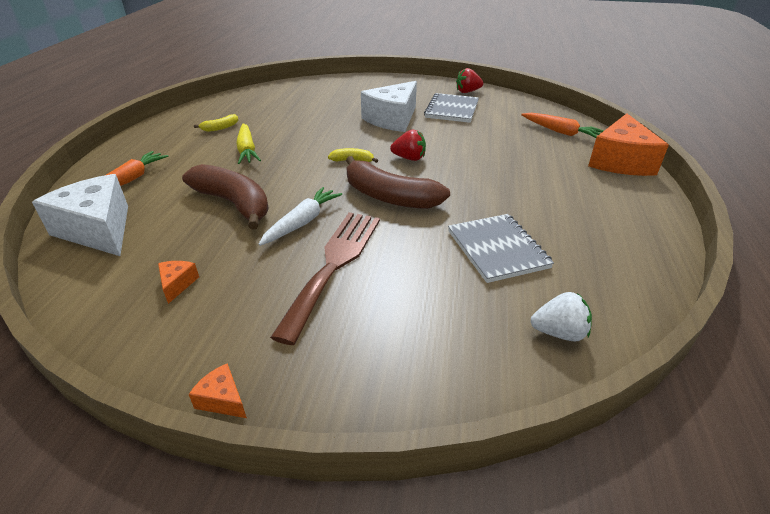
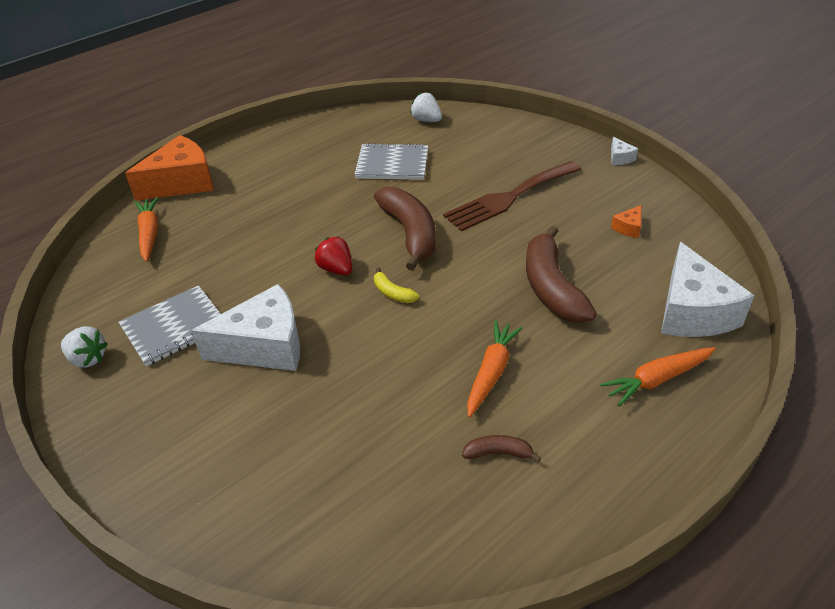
camera: 140 degrees left, 5 degrees up
orange cheese [188,363,247,418] -> white cheese [611,137,638,165]
yellow banana [194,114,238,132] -> brown banana [462,435,541,462]
yellow carrot [236,123,261,164] -> orange carrot [467,320,523,417]
white carrot [258,187,342,246] -> none
grey notebook [448,214,554,283] -> grey notebook turned 75 degrees clockwise [354,143,428,180]
red strawberry [456,68,483,93] -> white strawberry [61,326,108,368]

